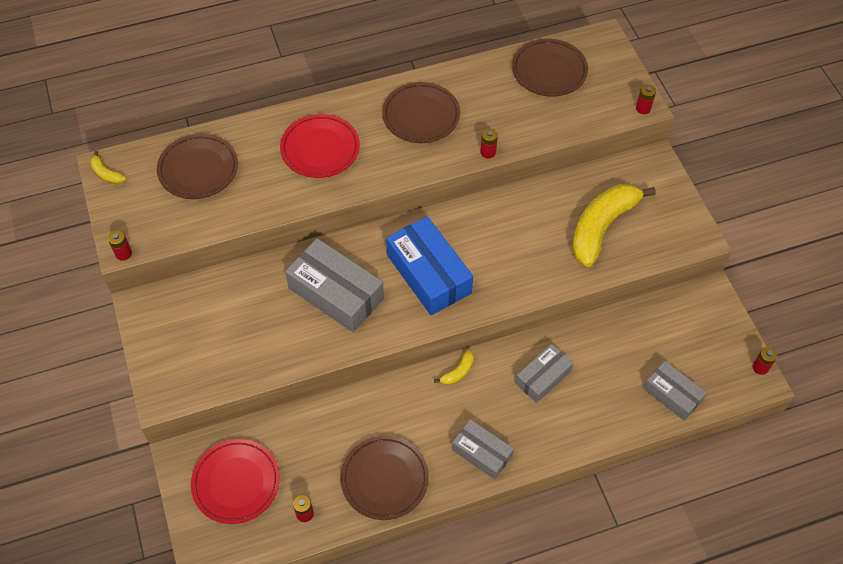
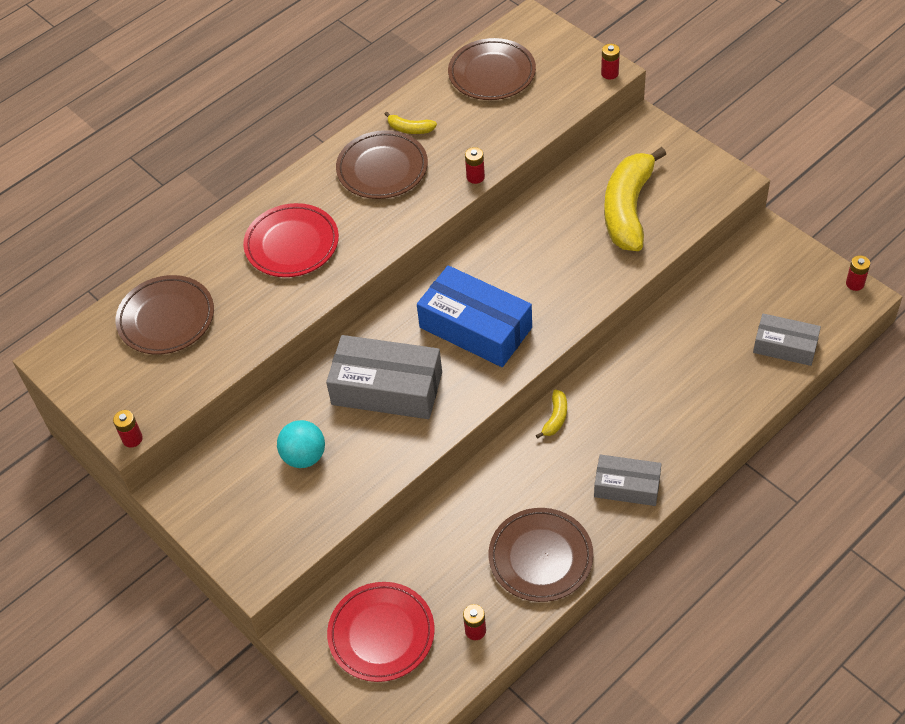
camera: 20 degrees left, 5 degrees down
yellow banana [90,151,126,184] -> yellow banana moved to [385,112,437,134]
grey box [515,344,573,403] -> none
none -> turquoise ball [277,420,325,468]

